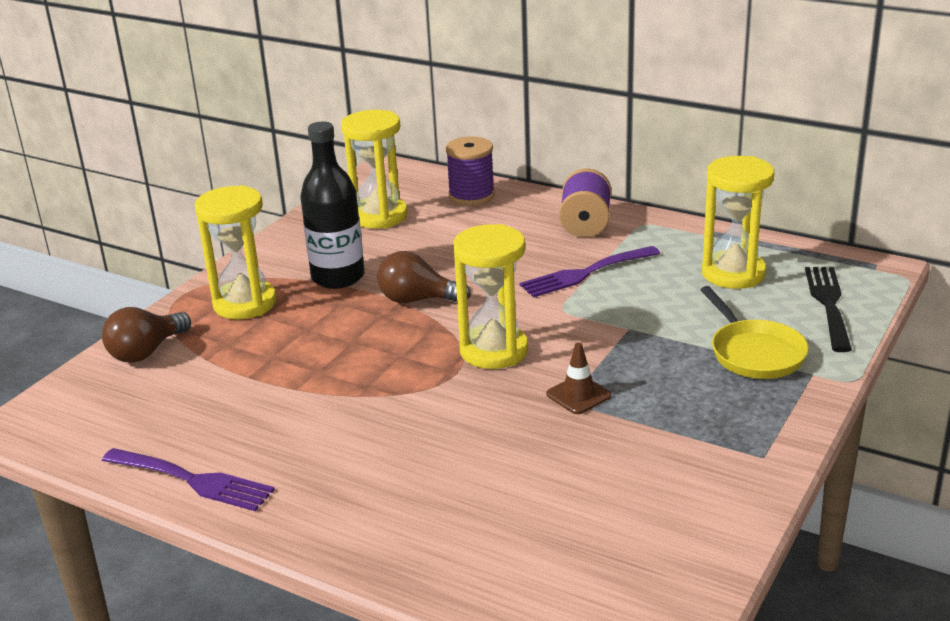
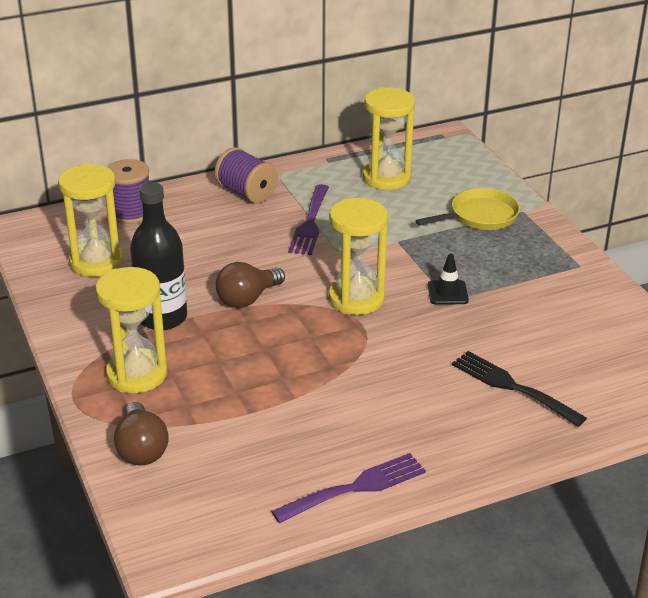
camera: 55 degrees left, 5 degrees up
brown traffic cone [546,343,611,414] -> black traffic cone [428,254,469,305]
yellow pan [700,286,809,379] -> yellow pan turned 45 degrees counterclockwise [415,188,520,230]
black fork [805,267,852,352] -> black fork moved to [452,351,587,427]

